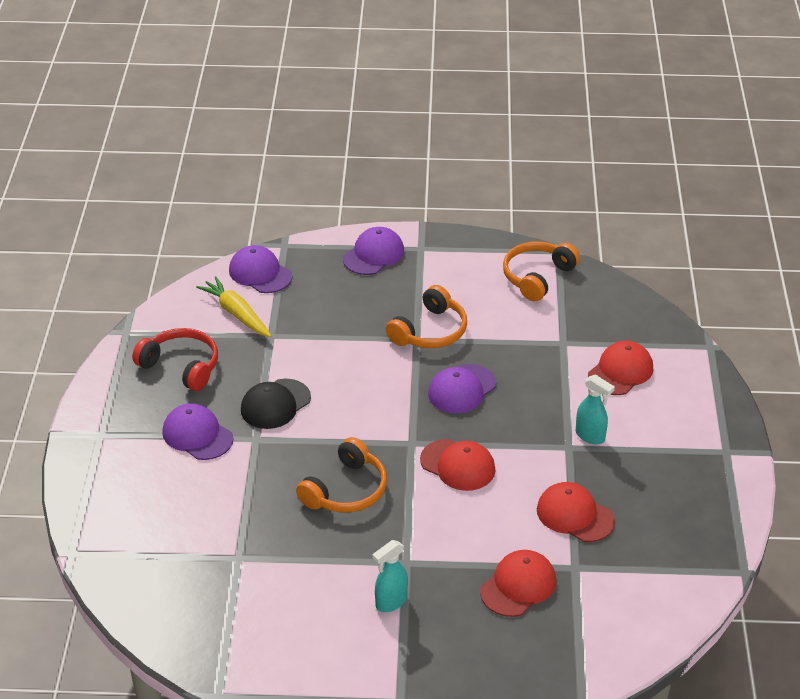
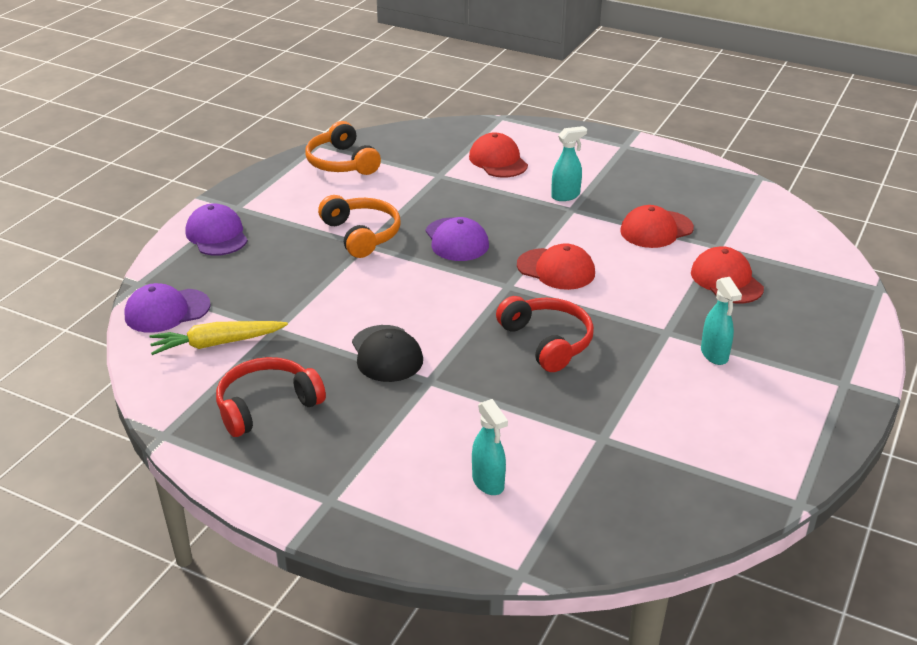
camera: 65 degrees left, 5 degrees down
purple cap [162,403,233,460] -> none
orange headphones [296,437,387,513] -> red headphones [496,296,594,372]
red cap [420,439,496,491] -> red cap turned 60 degrees clockwise [517,243,595,290]
none -> turquoise spray bottle [472,399,508,495]

